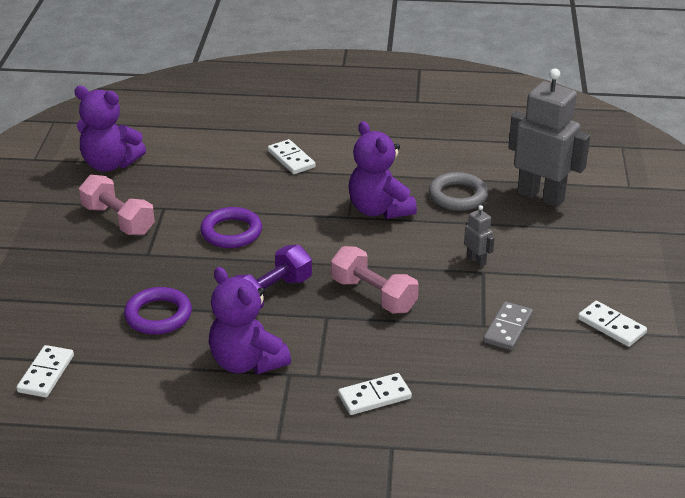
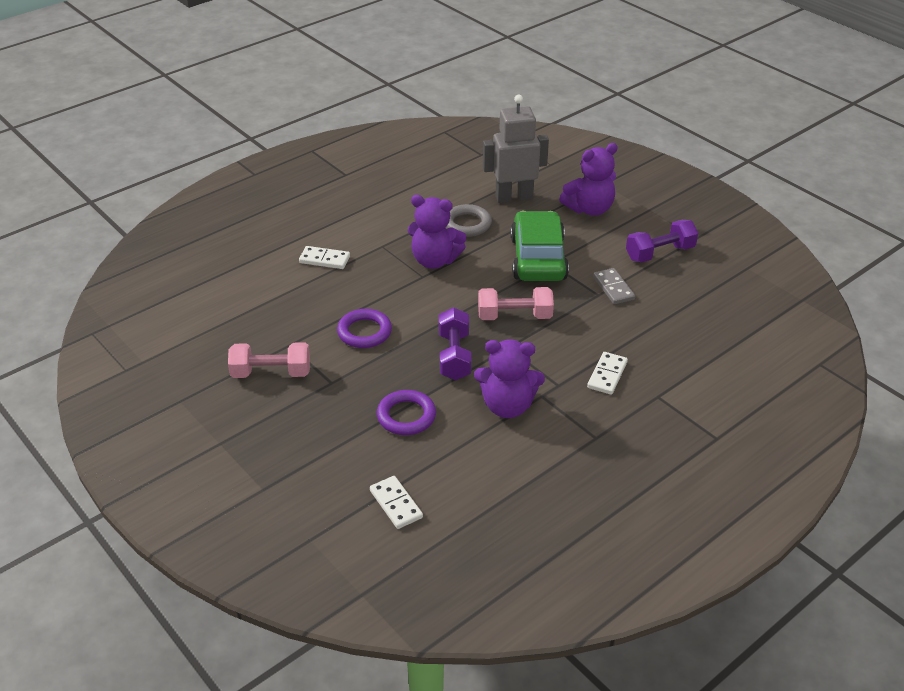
camera: 45 degrees left, 5 degrees up
purple teddy bear [74,86,146,172] -> purple teddy bear moved to [559,143,618,216]
grey robot [464,205,494,267] -> green car [510,211,569,281]
white domino [578,301,647,347] -> purple dumbbell [626,220,698,262]

